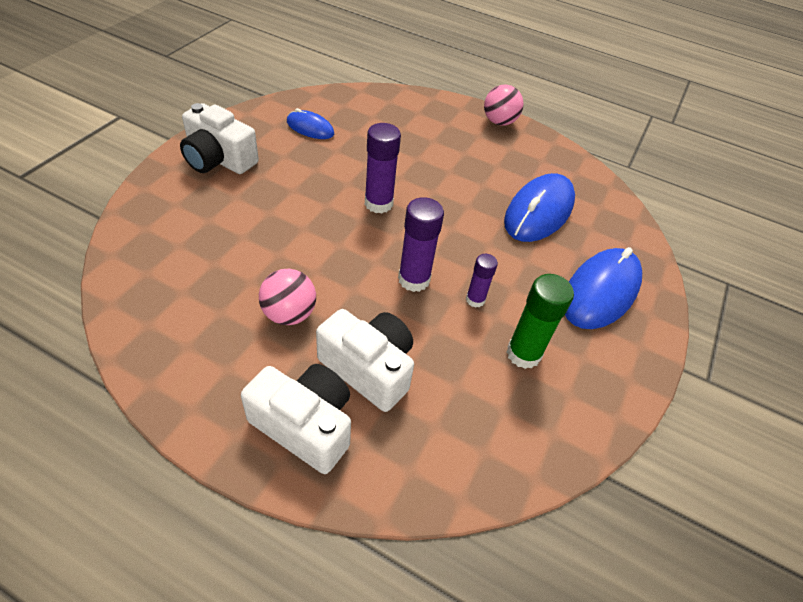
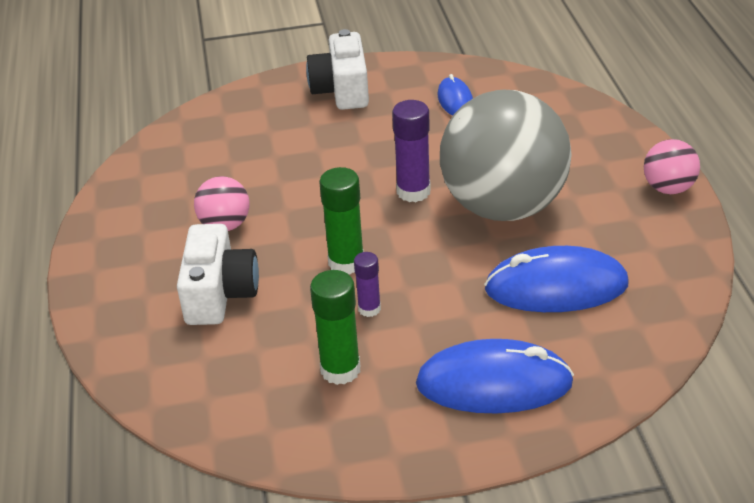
camera: 60 degrees right, 10 degrees down
white camera [241,364,351,474] -> none
purple glue stick [398,197,444,292] -> green glue stick [319,167,364,275]
none -> grey ball [440,90,572,221]

